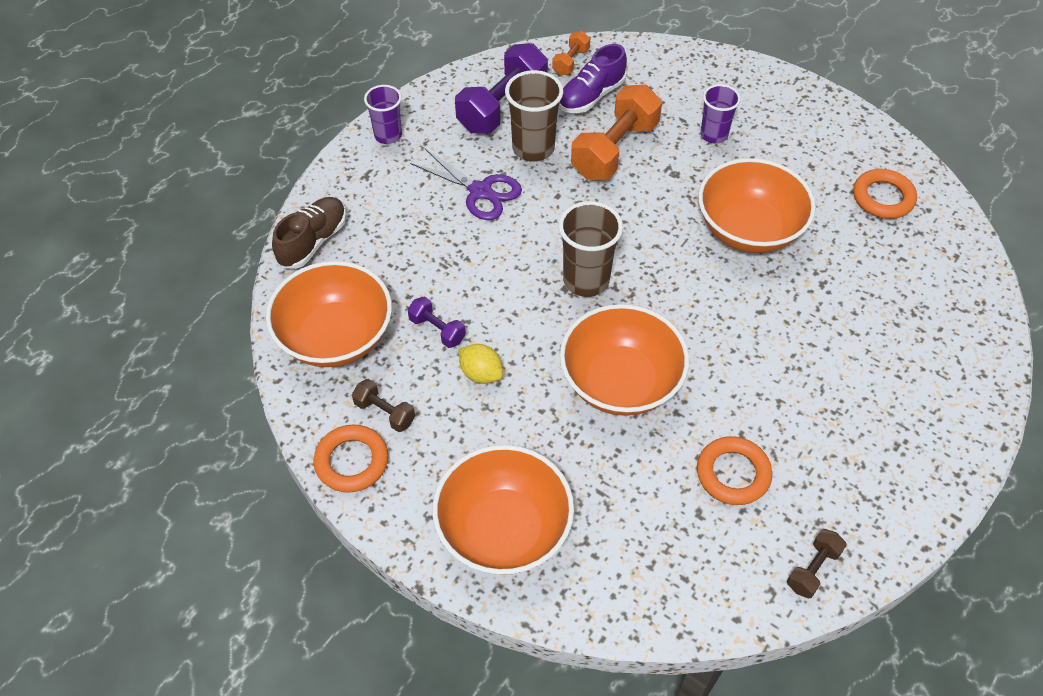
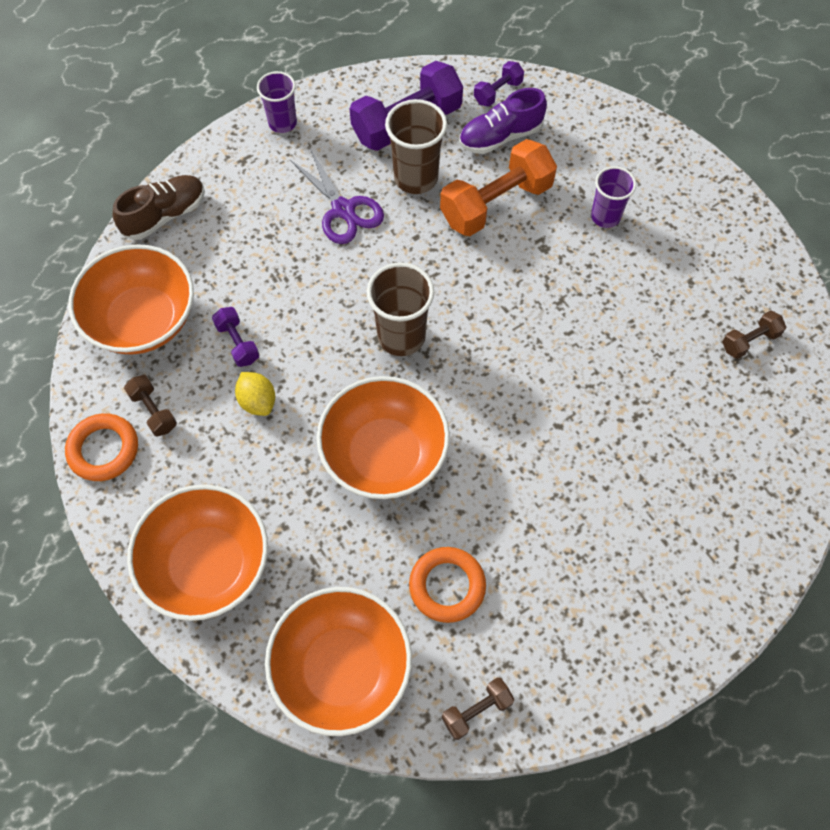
camera: 20 degrees right, 10 degrees up
orange dumbbell [552,31,590,76] -> purple dumbbell [474,61,524,107]
orange bowl [698,158,816,253] -> orange bowl moved to [265,587,412,736]
orange ring [853,169,917,219] -> brown dumbbell [722,310,786,359]

